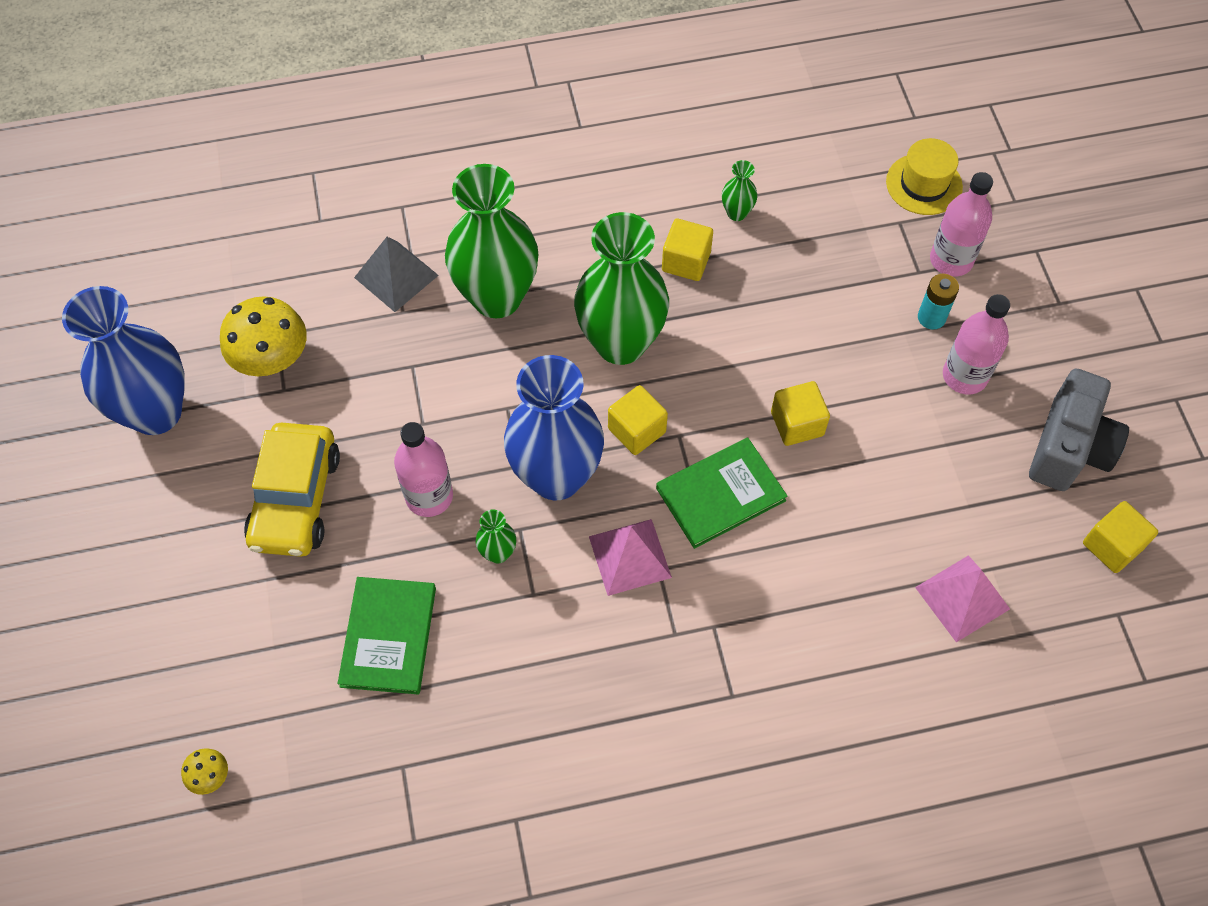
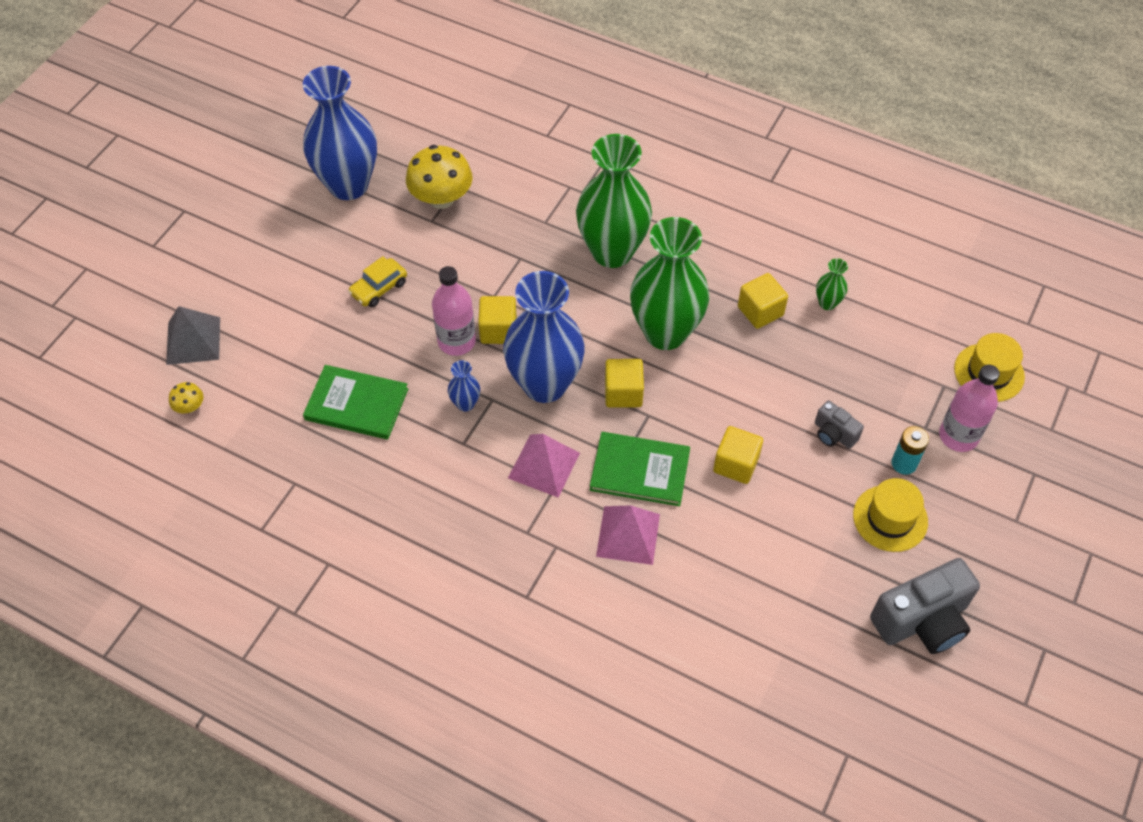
camera: 40 degrees right, 5 degrees down
yellow car [244,422,340,557] -> yellow car [348,256,407,307], size x0.54
green book [337,577,436,694] -> green book turned 60 degrees clockwise [303,365,408,440]
grey pyramid [354,237,439,312] -> grey pyramid moved to [166,306,220,365]
green vase [476,510,516,563] -> blue vase [448,360,480,412]
pink pyramid [915,555,1010,642] -> pink pyramid moved to [596,505,660,565]
pink bottle [943,294,1010,394] -> yellow hat [853,478,928,552]
yellow cube [1083,501,1158,573] -> yellow cube moved to [478,296,517,344]
none -> grey camera [815,400,864,449]

